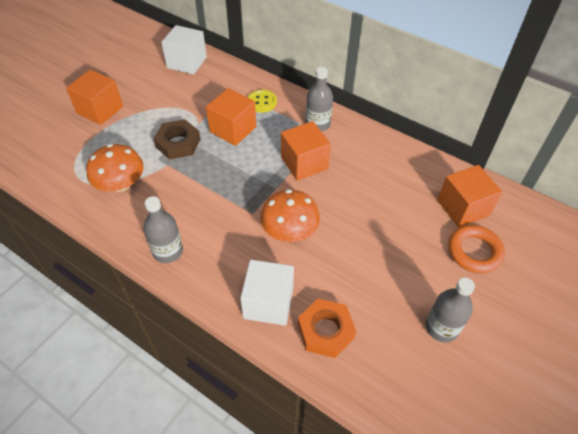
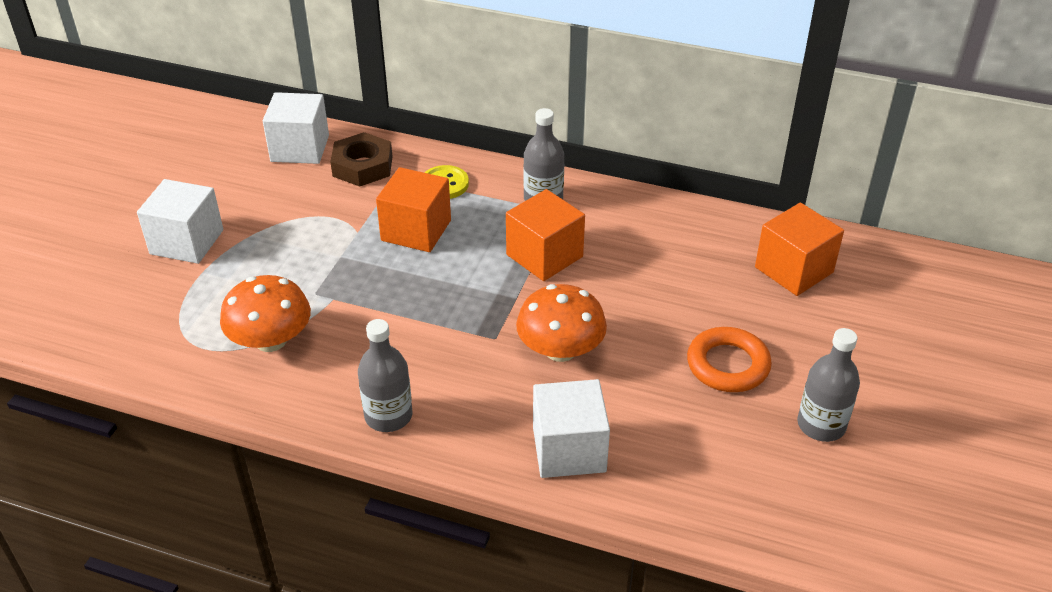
camera: 15 degrees left, 10 degrees down
orange cube [66,70,123,125] -> white cube [137,179,223,264]
brown nut [153,119,201,159] -> brown nut moved to [330,132,393,187]
orange nut [298,299,356,358] -> none
orange ring [448,225,505,273] -> orange ring moved to [687,327,772,392]

